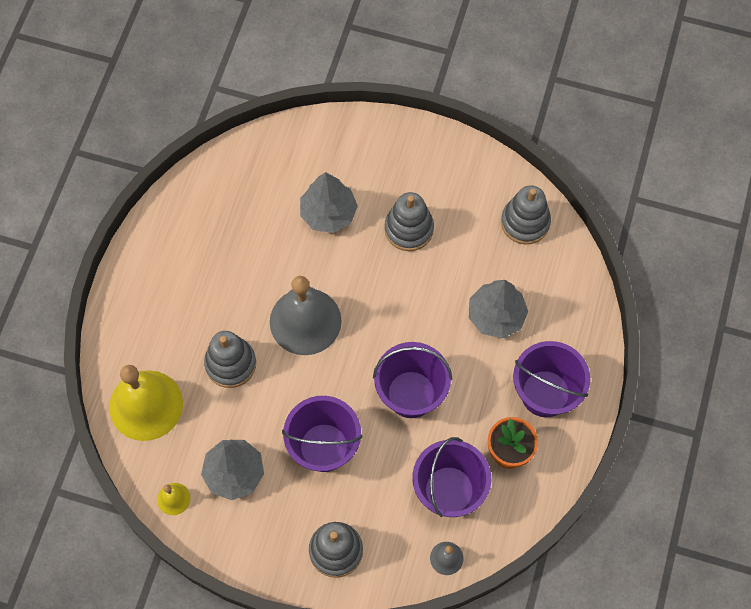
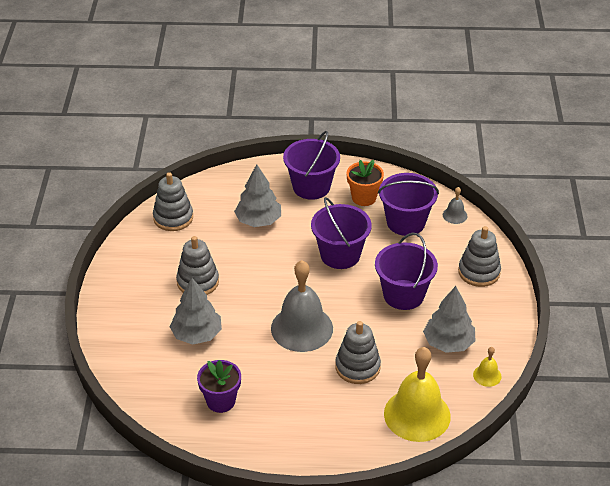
camera: 105 degrees left, 25 degrees down
none -> purple flower pot [197,360,241,413]

